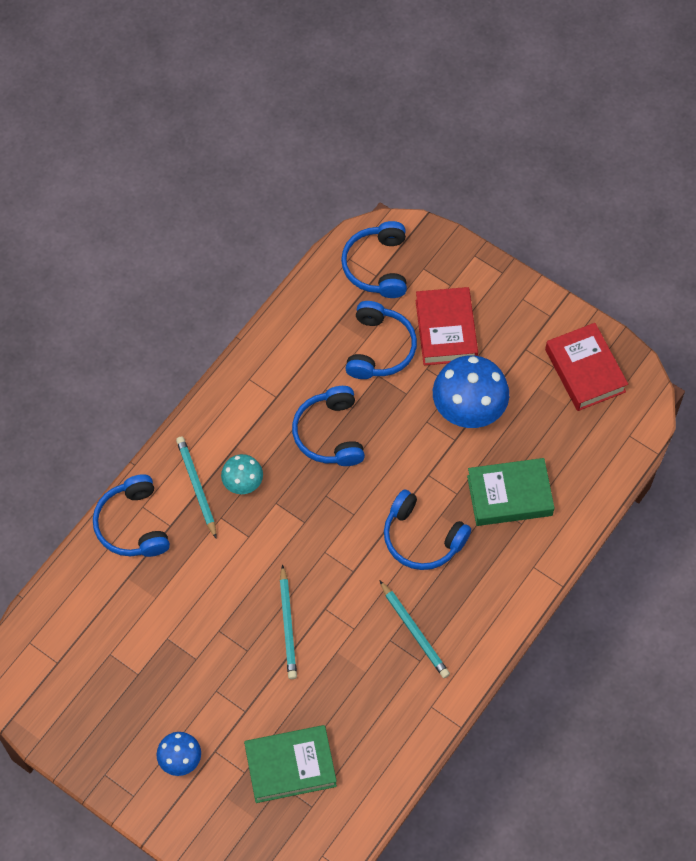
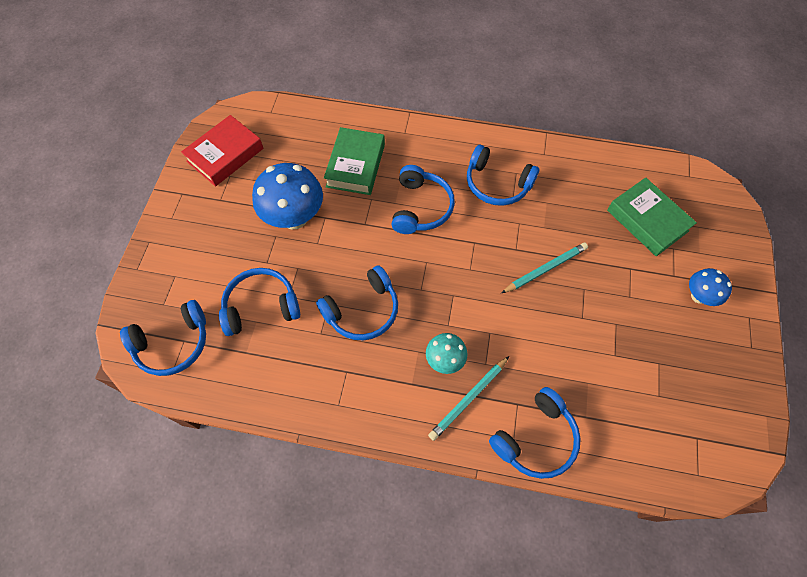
camera: 115 degrees left, 0 degrees up
turquoise pencil [379,580,450,678] -> blue headphones [467,145,539,206]
red book [415,287,478,365] -> none
green book [467,458,555,526] -> green book turned 45 degrees clockwise [324,127,385,195]

